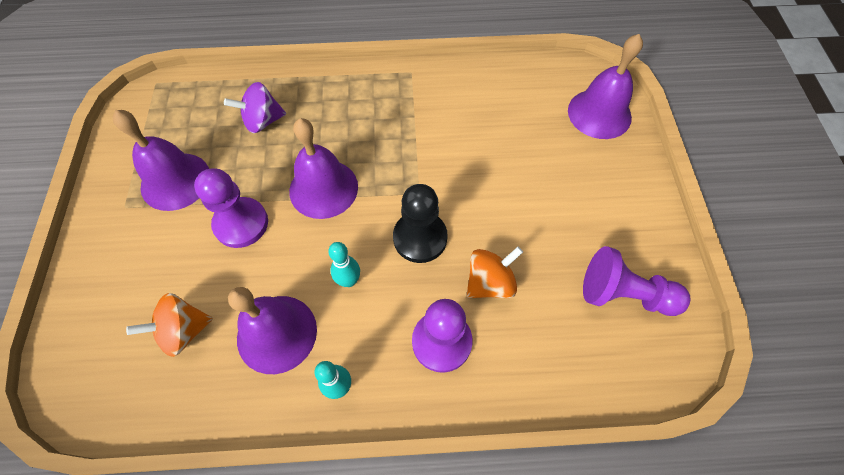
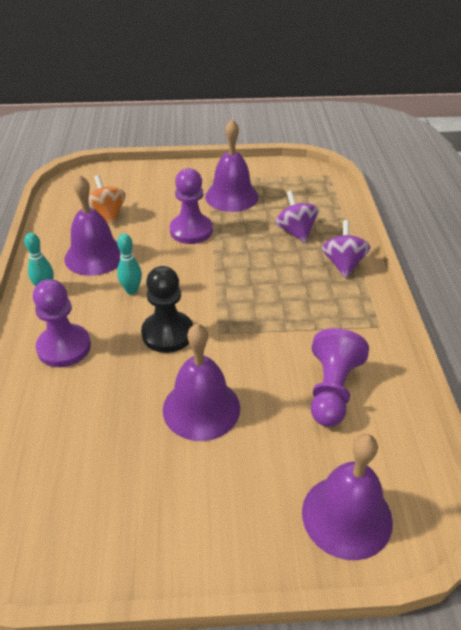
camera: 90 degrees right, 20 degrees down
purple bell [289,118,358,219] -> purple bell moved to [163,323,240,441]
orange spinning top [466,247,523,298] -> none
purple pawn [583,246,690,316] -> purple pawn moved to [311,328,369,427]
none -> purple spinning top [322,220,370,278]

